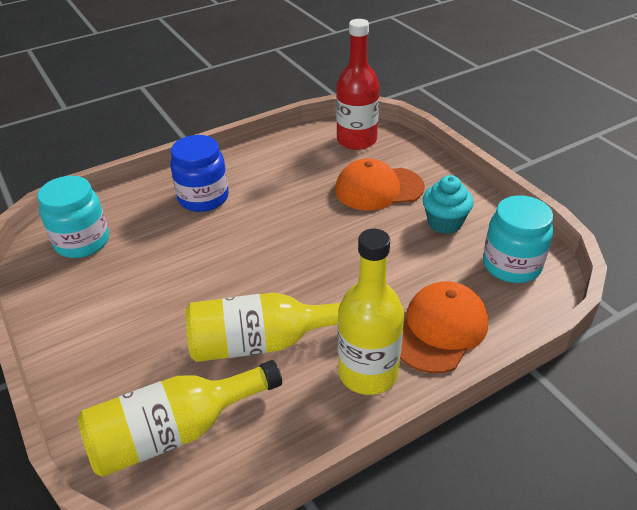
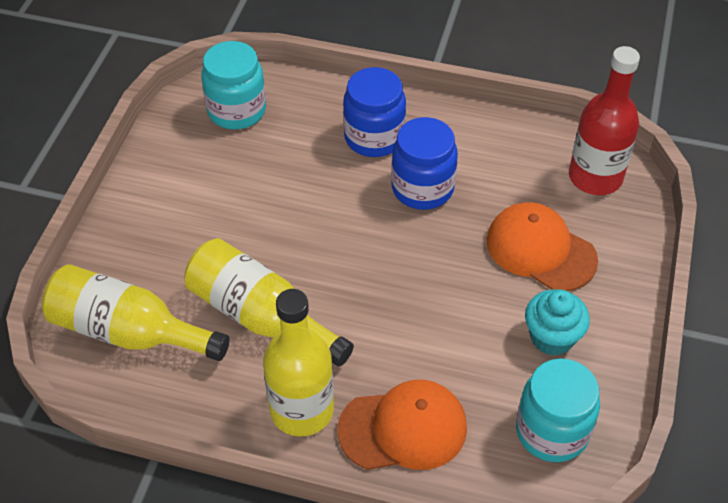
camera: 45 degrees right, 10 degrees up
none -> blue jar [391,117,458,210]

